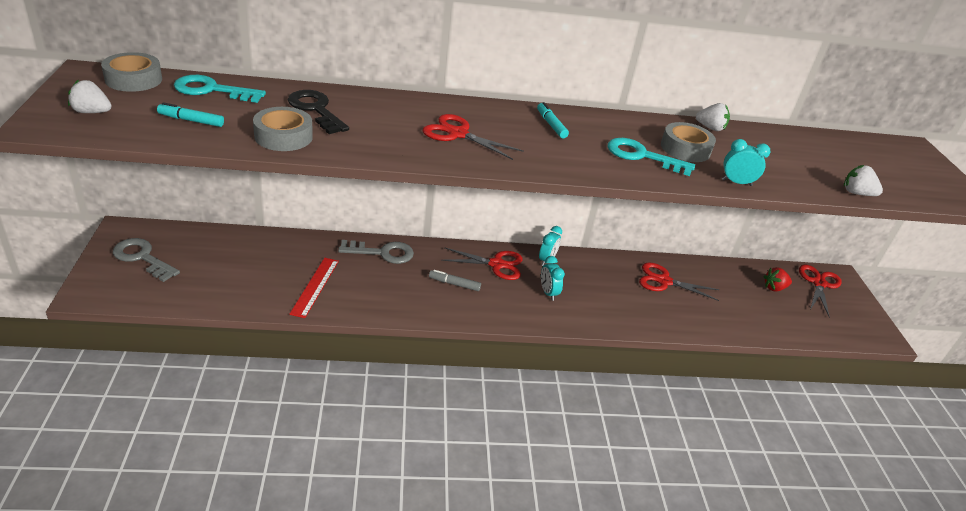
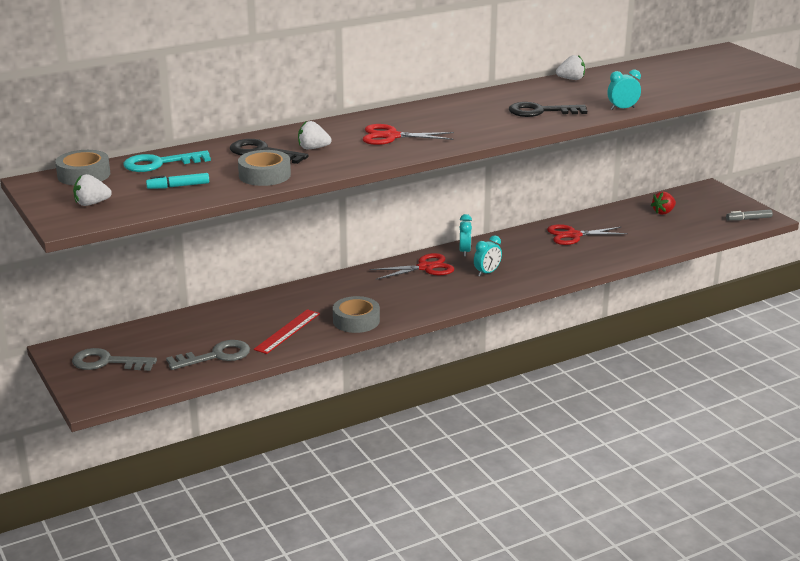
camera: 20 degrees left, 10 degrees down
red ruler [289,258,339,318] -> red ruler turned 45 degrees clockwise [254,309,320,354]
grey key [338,240,414,264] -> grey key moved to [166,340,250,370]
grey marker [429,270,481,291] -> grey marker moved to [726,209,773,221]
turquoise marker [537,102,569,139] -> none
turquoise clock [541,256,565,301] -> turquoise clock turned 90 degrees counterclockwise [474,235,502,276]
turquoise key [608,138,695,176] -> black key [509,102,587,117]
grey tape [661,122,716,162] -> grey tape moved to [333,296,380,333]
red scissors [799,265,842,317] -> none
white strawberry [844,165,883,196] -> white strawberry moved to [298,121,331,149]

